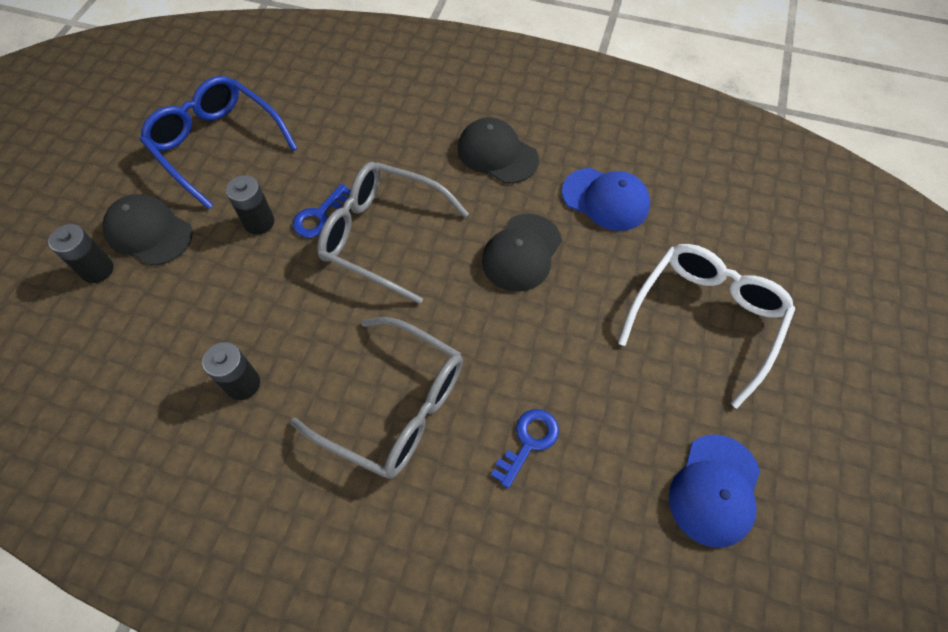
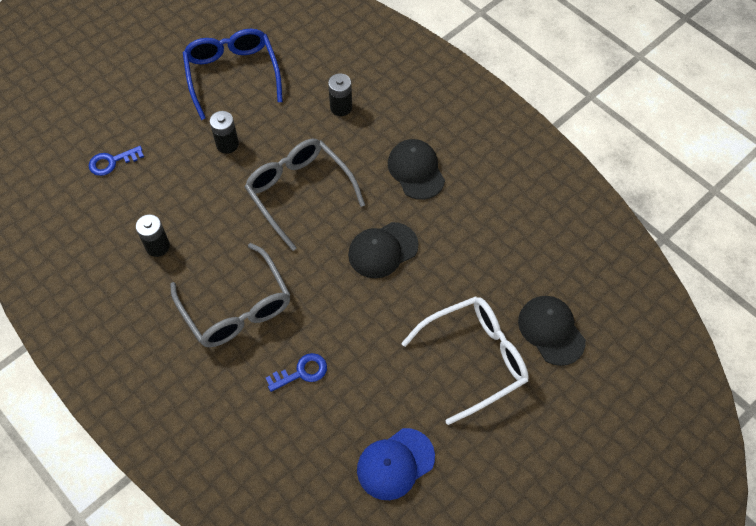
camera: 30 degrees right, 0 degrees up
black battery [48,224,114,283] -> black battery moved to [328,74,352,116]
black cap [102,194,193,266] -> black cap moved to [518,296,586,366]
blue key [293,184,351,238] -> blue key moved to [89,146,144,176]
blue cap [562,168,650,231] -> none

